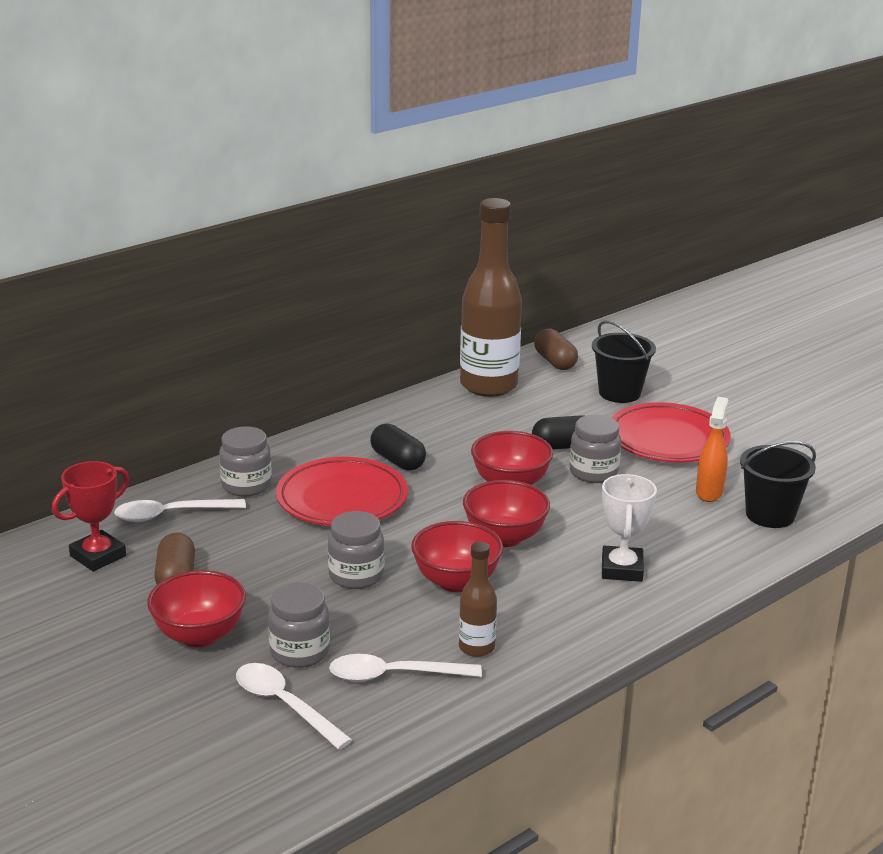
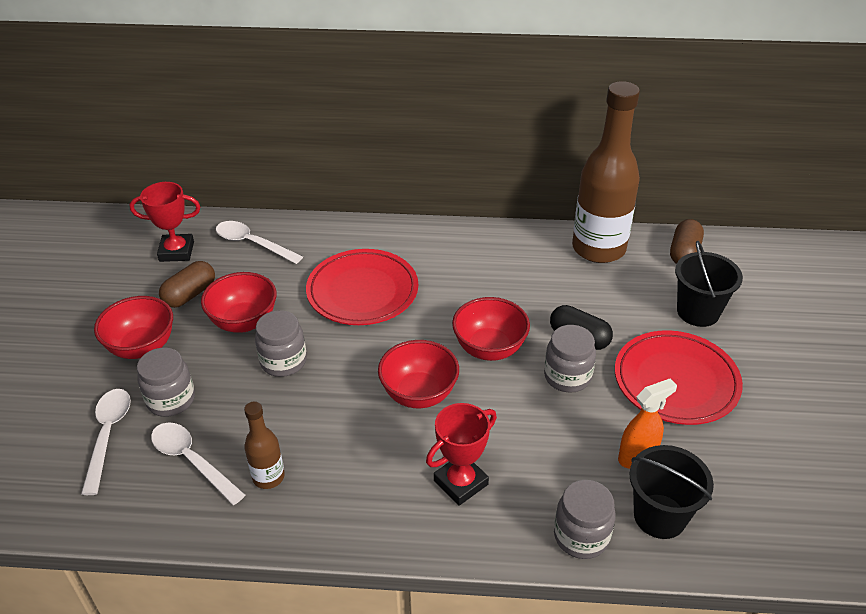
camera: 45 degrees right, 15 degrees up
grey jar [219,426,272,497] -> grey jar moved to [554,480,616,559]
black capsule [370,424,426,471] -> none
red bowl [411,521,503,592] -> red bowl moved to [201,272,277,333]
white trophy [602,474,657,582] -> red trophy [426,403,497,506]

